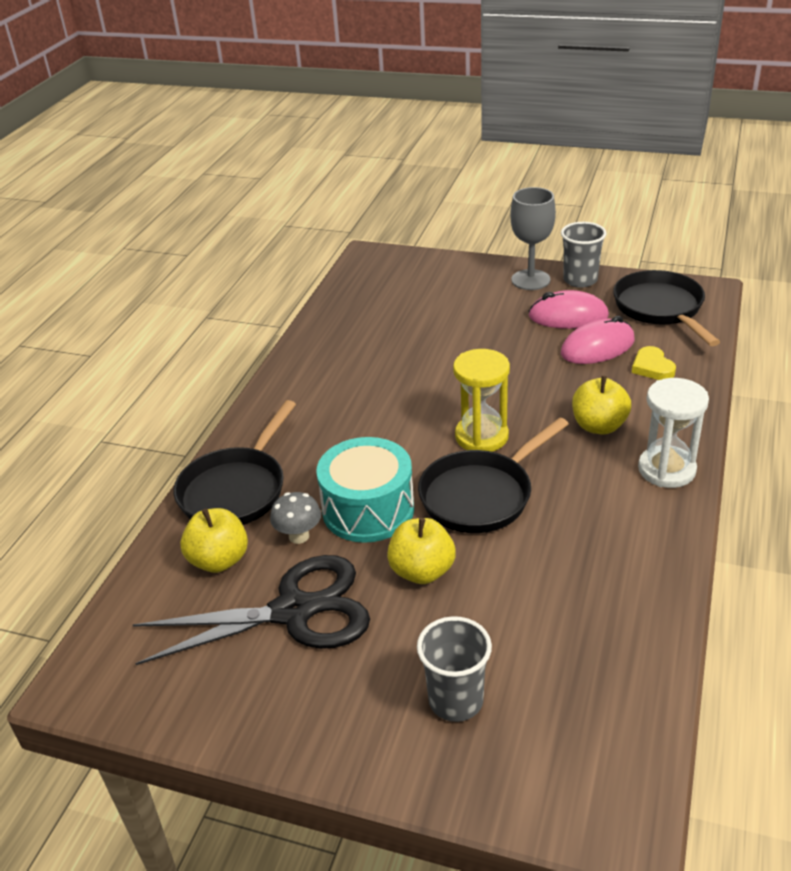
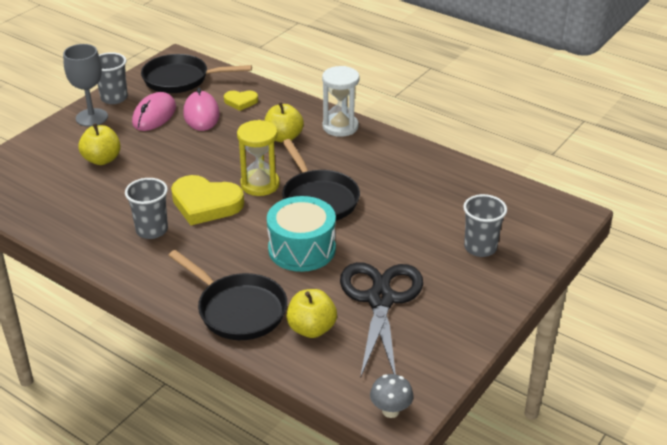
camera: 75 degrees left, 0 degrees up
grey mushroom [270,492,321,544] -> grey mushroom moved to [370,374,414,418]
yellow apple [387,518,456,584] -> yellow apple moved to [78,123,121,165]
none -> grey cup [125,178,168,239]
none -> yellow heart [171,175,244,225]

